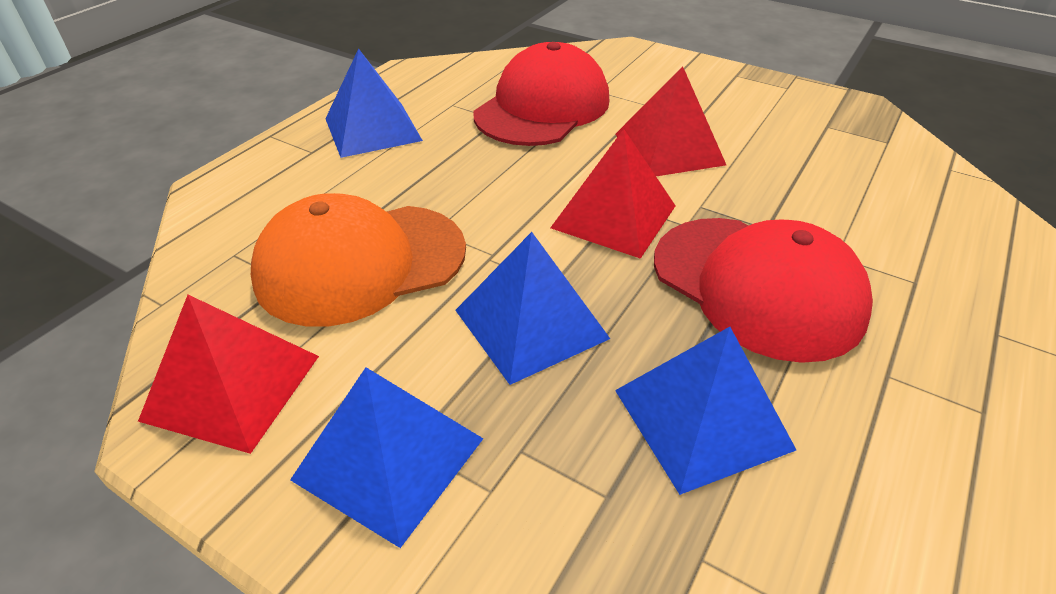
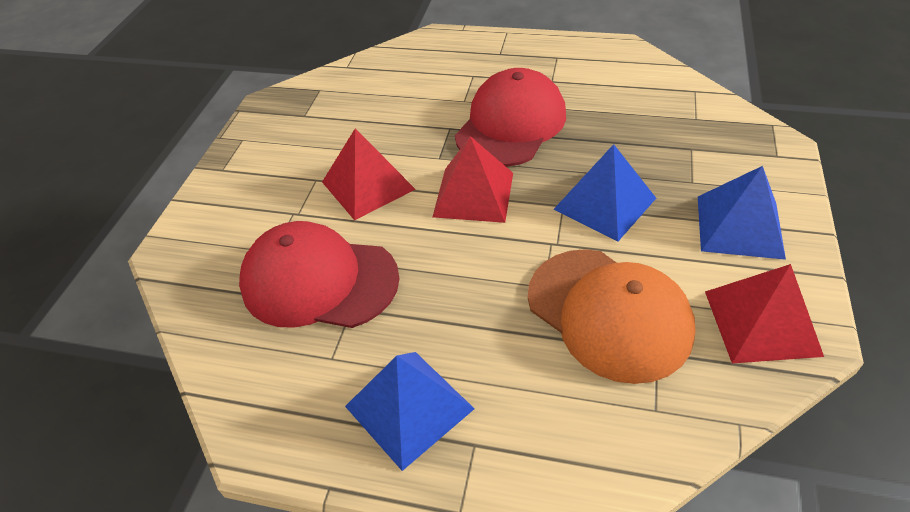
camera: 105 degrees left, 5 degrees up
blue pyramid [615,327,796,495] -> none

